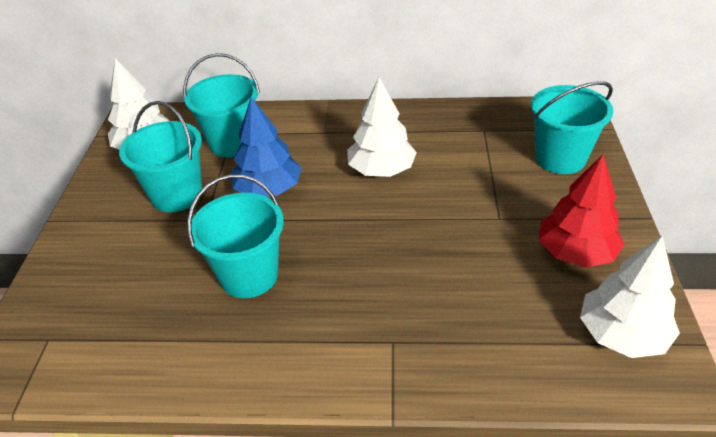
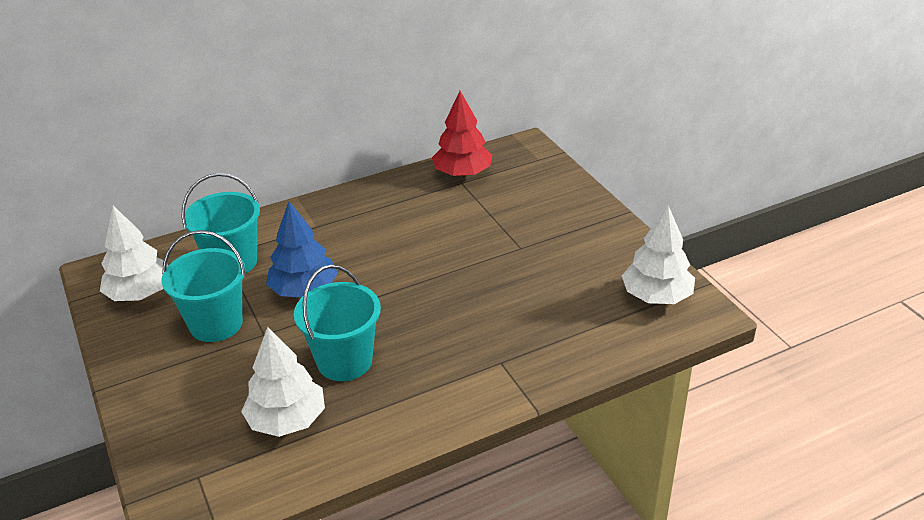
camera: 30 degrees left, 5 degrees down
white tree [347,78,417,177] -> white tree moved to [241,327,325,437]
turquoise bucket [531,81,613,174] -> none
red tree [539,154,624,268] -> red tree moved to [432,91,493,177]

